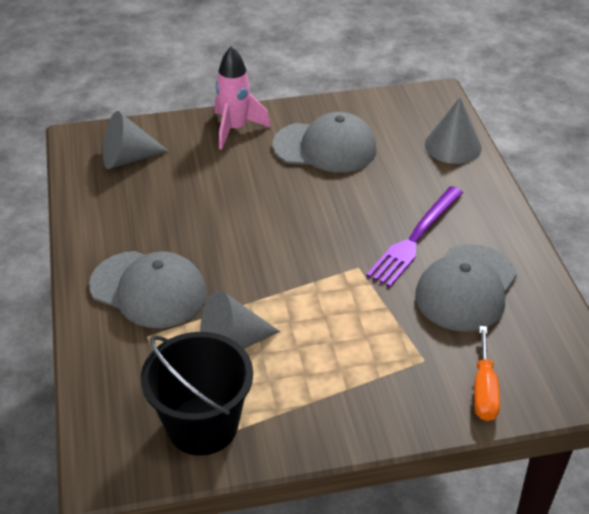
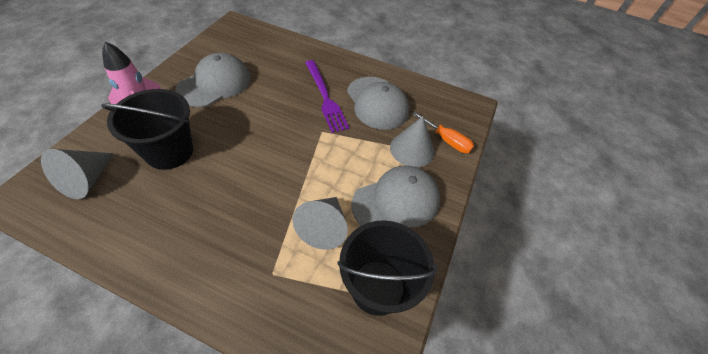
camera: 60 degrees left, 10 degrees up
grey cap [89,251,207,328] -> grey cap moved to [351,166,440,227]
grey cone [425,98,482,164] -> grey cone moved to [390,116,434,167]
none -> black bucket [101,89,193,170]

